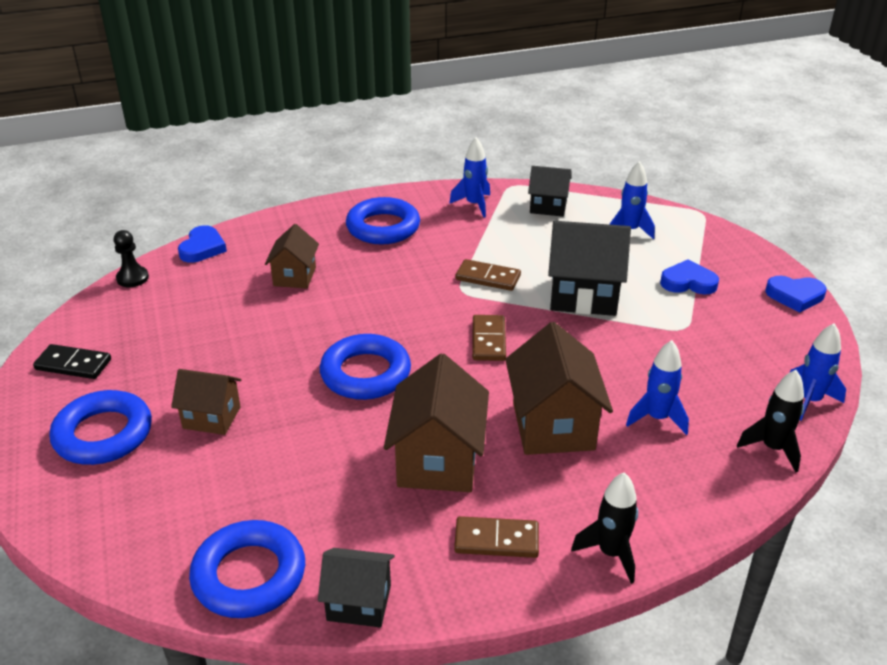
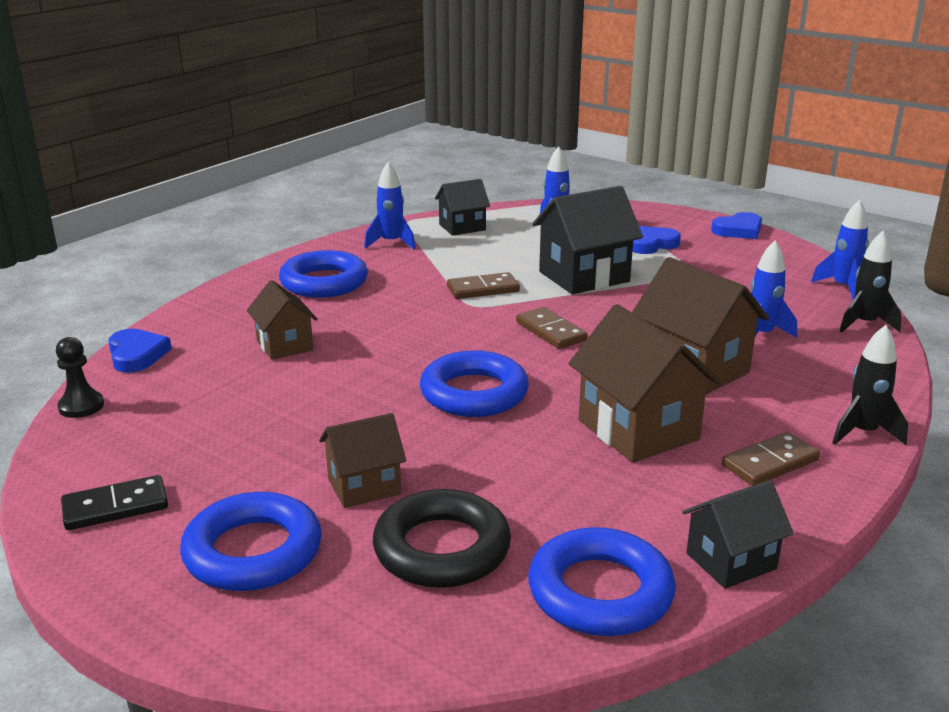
camera: 35 degrees left, 10 degrees down
none -> black ring [373,489,511,588]

